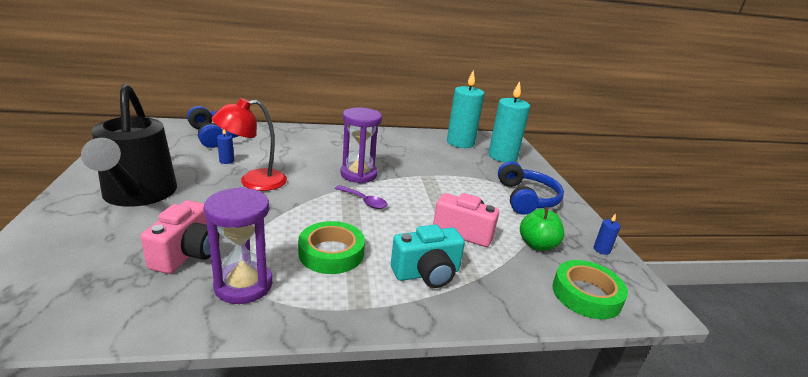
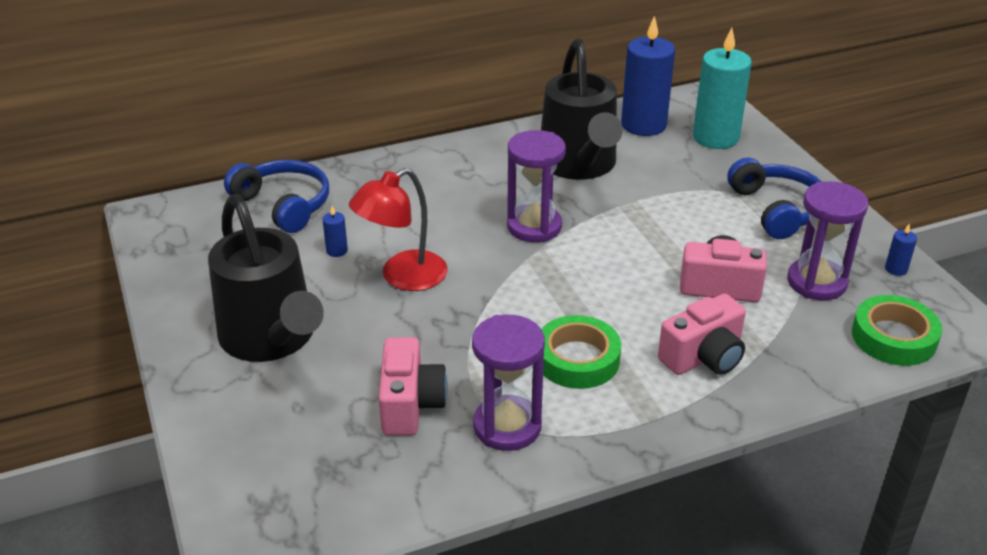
camera: 10 degrees left, 10 degrees up
purple spoon [335,185,388,209] -> none
turquoise camera [391,225,465,288] -> pink camera [658,294,746,375]
turquoise candle [447,70,484,148] -> blue candle [621,15,675,136]
green apple [520,207,564,251] -> purple hourglass [787,181,868,300]
none -> black watering can [541,38,623,180]

